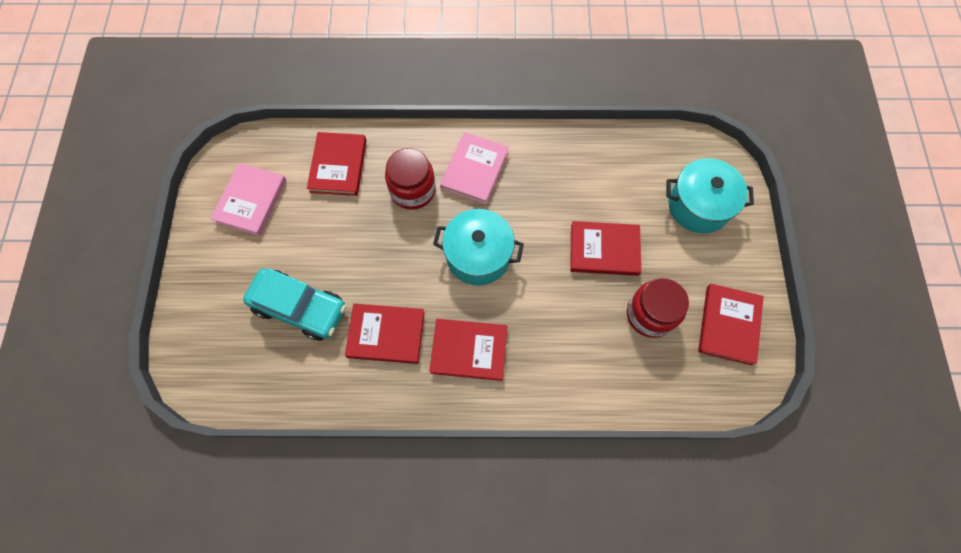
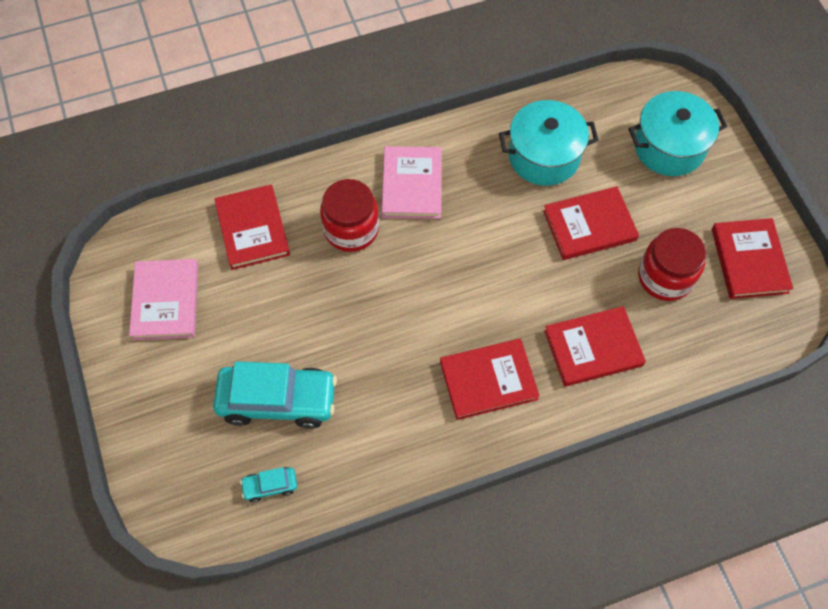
camera: 20 degrees left, 5 degrees down
red book [345,303,425,364] -> red book moved to [544,306,646,387]
turquoise pot [433,209,524,285] -> turquoise pot moved to [499,100,598,186]
none -> turquoise car [240,467,297,502]

